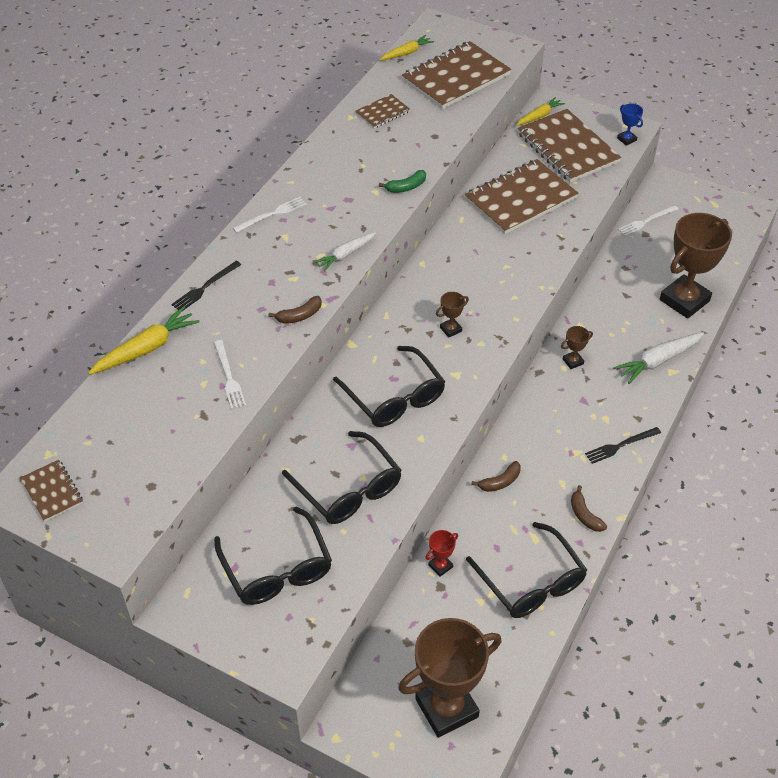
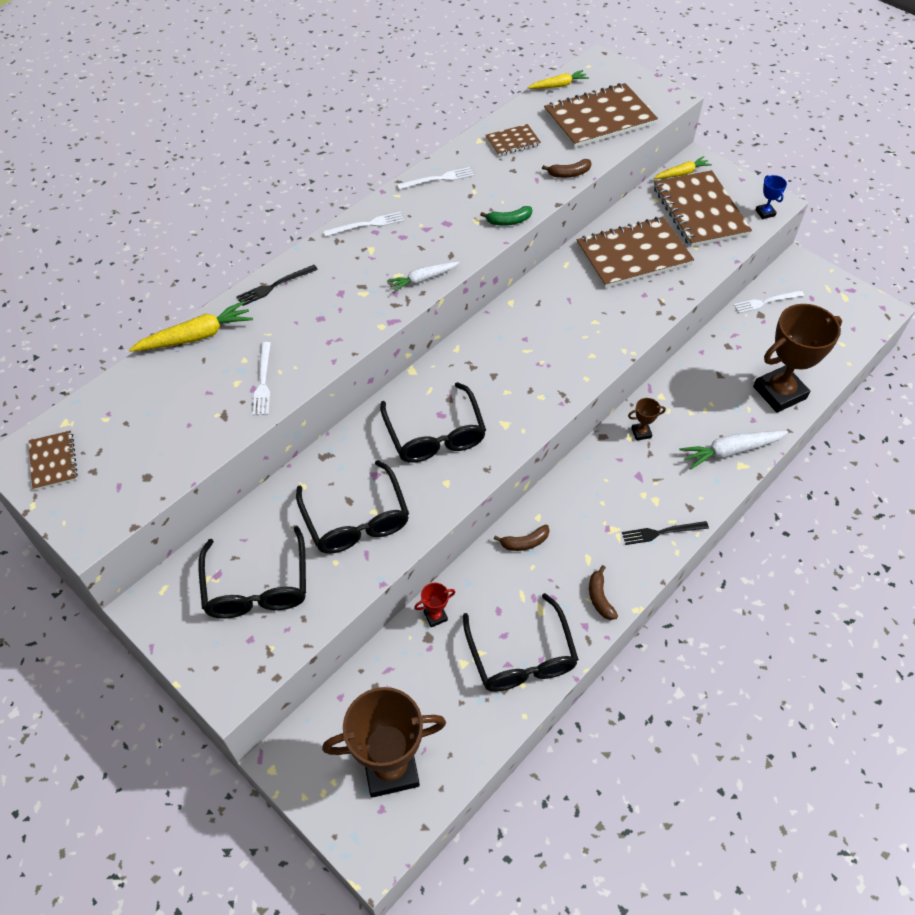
camera: 15 degrees right, 5 degrees up
brown banana [268,296,322,324] -> brown banana moved to [542,159,592,178]
brown trophy [436,292,469,338] -> none
none -> white fork [397,167,474,190]

